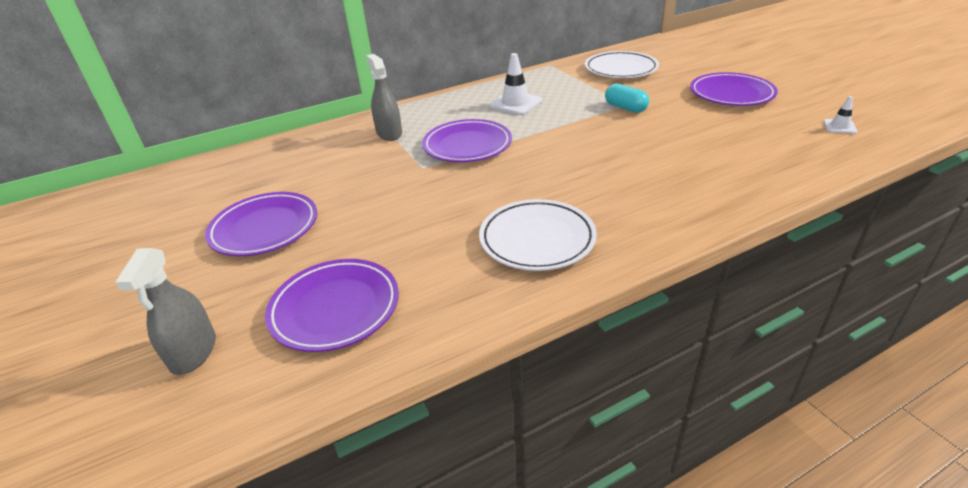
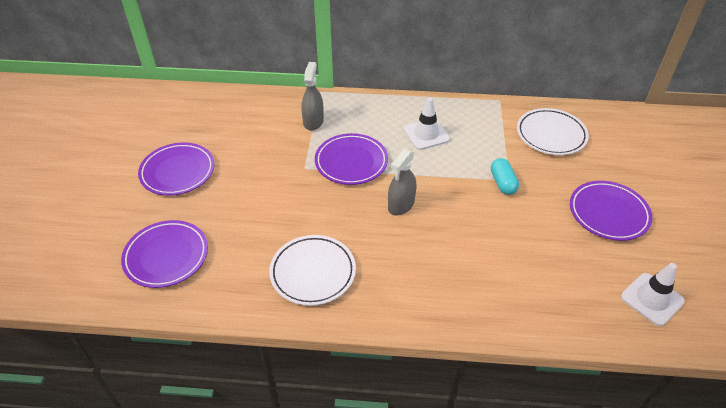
camera: 30 degrees right, 10 degrees up
grey spray bottle [115,248,216,375] -> grey spray bottle moved to [388,149,416,216]
white traffic cone [823,96,858,134] -> white traffic cone [621,263,685,326], size x1.84

